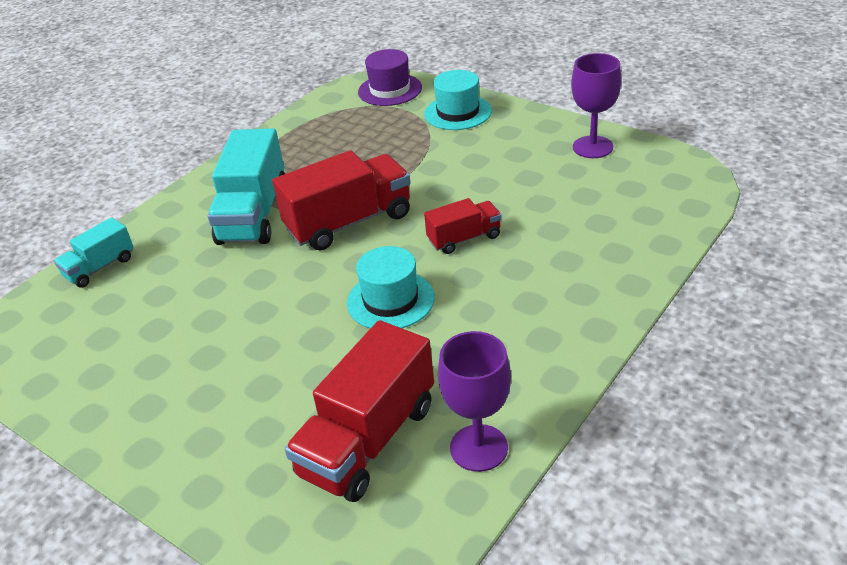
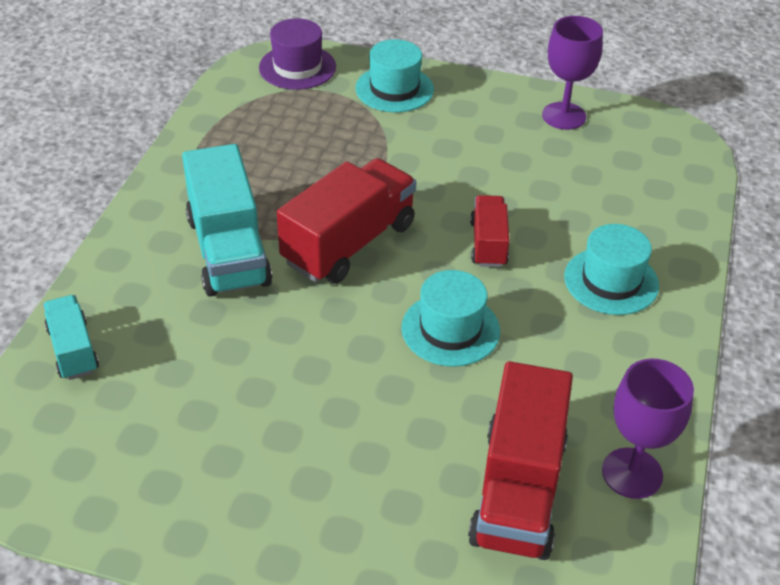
camera: 25 degrees left, 5 degrees up
turquoise truck [54,217,134,288] -> turquoise truck turned 135 degrees clockwise [43,295,99,380]
red truck [424,198,501,254] -> red truck turned 45 degrees counterclockwise [470,195,509,267]
none -> turquoise hat [564,224,659,315]

